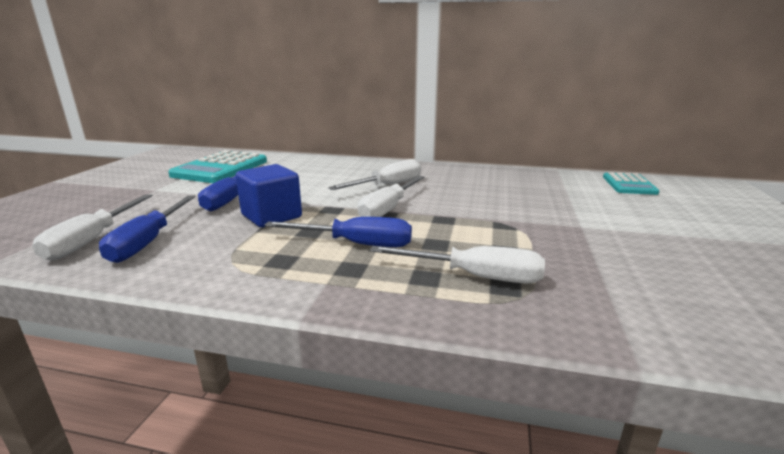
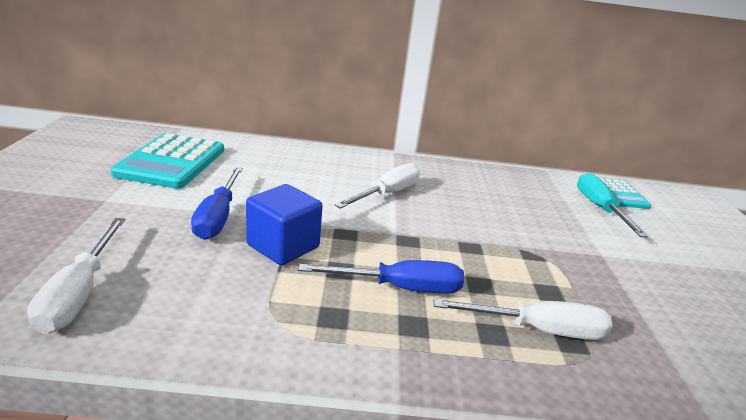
camera: 15 degrees left, 5 degrees up
blue screwdriver [99,195,196,263] -> none
white screwdriver [358,176,424,217] -> none
none -> turquoise screwdriver [577,173,648,237]

